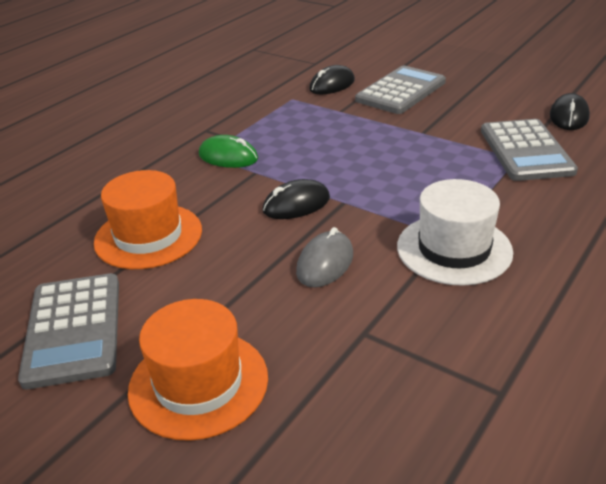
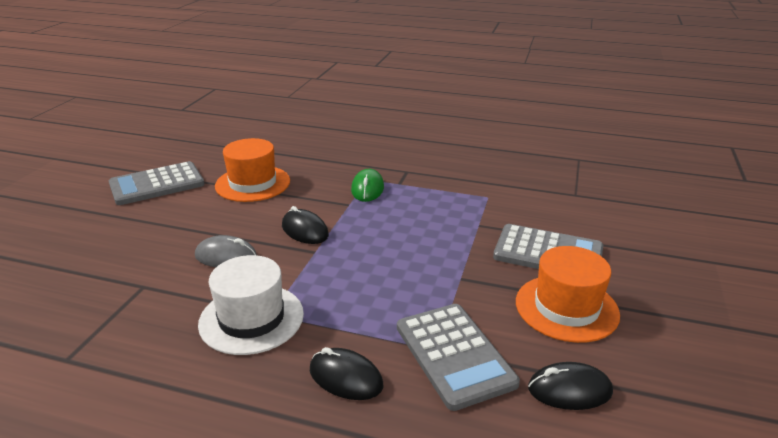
camera: 70 degrees right, 5 degrees down
orange hat [128,299,268,441] -> orange hat moved to [516,246,620,343]
black mouse [309,65,355,95] -> black mouse moved to [310,347,384,400]
grey calculator [481,119,578,181] -> grey calculator turned 90 degrees counterclockwise [397,304,520,411]

